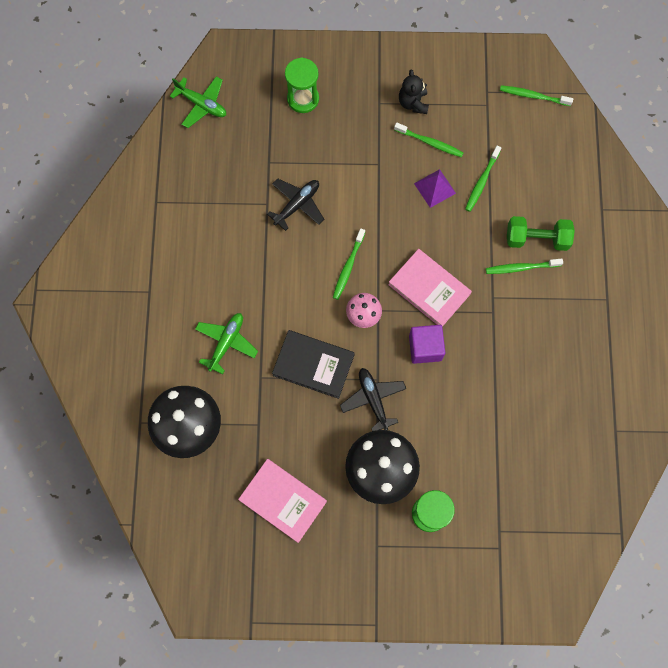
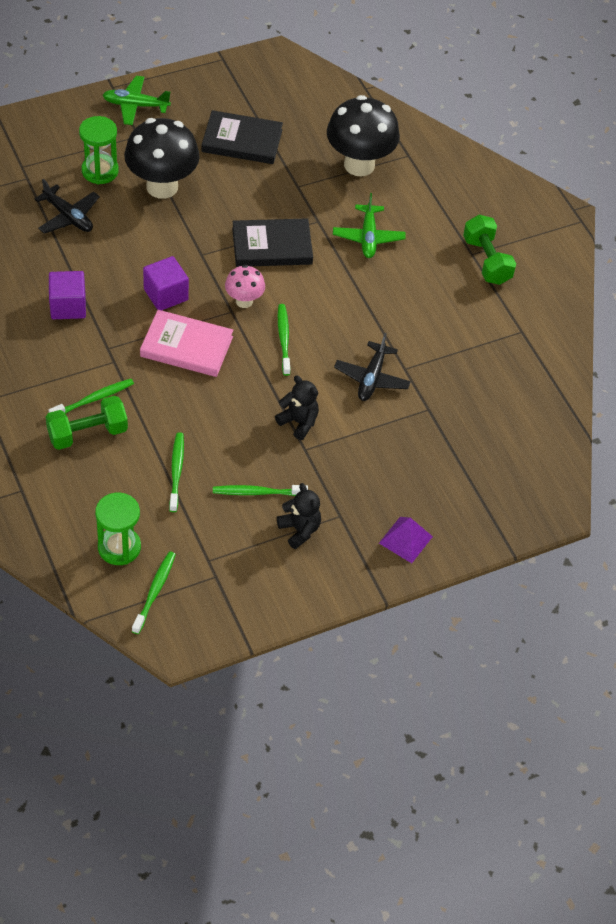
camera: 150 degrees right, 20 degrees down
green plane [170,76,226,128] -> green plane moved to [103,76,171,125]
pink book [238,459,327,543] -> black book [202,110,283,164]
green hourglass [285,58,319,113] -> green hourglass moved to [95,493,141,565]
black plane [340,368,406,431] -> black plane moved to [34,179,100,234]
purple pyramid [414,169,456,208] -> purple pyramid moved to [379,517,433,563]
green toothbrush [500,85,573,106] -> green toothbrush turned 60 degrees counterclockwise [132,551,176,634]
none -> purple cube [49,271,86,319]
none -> black teddy bear [275,375,319,440]
none -> green dumbbell [463,215,516,285]

